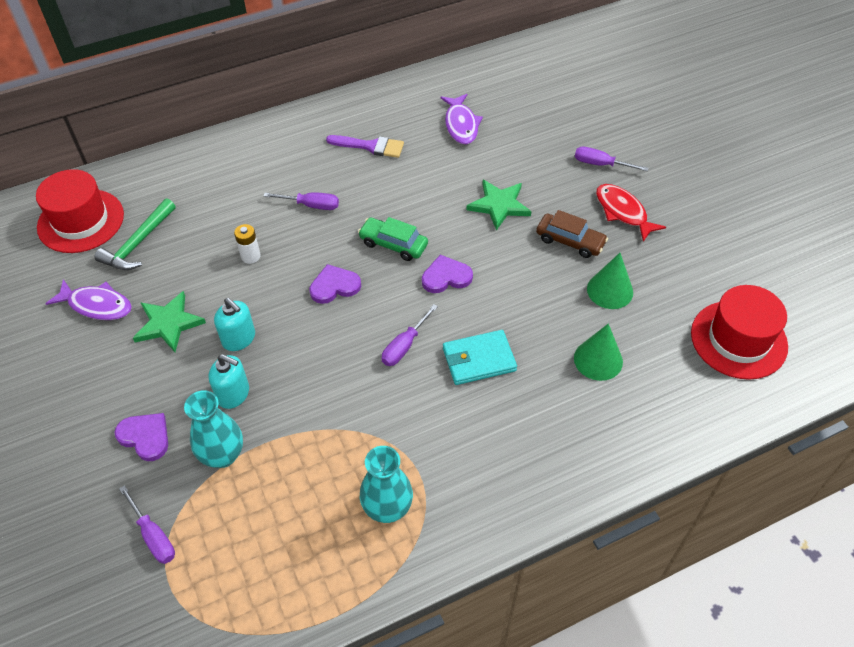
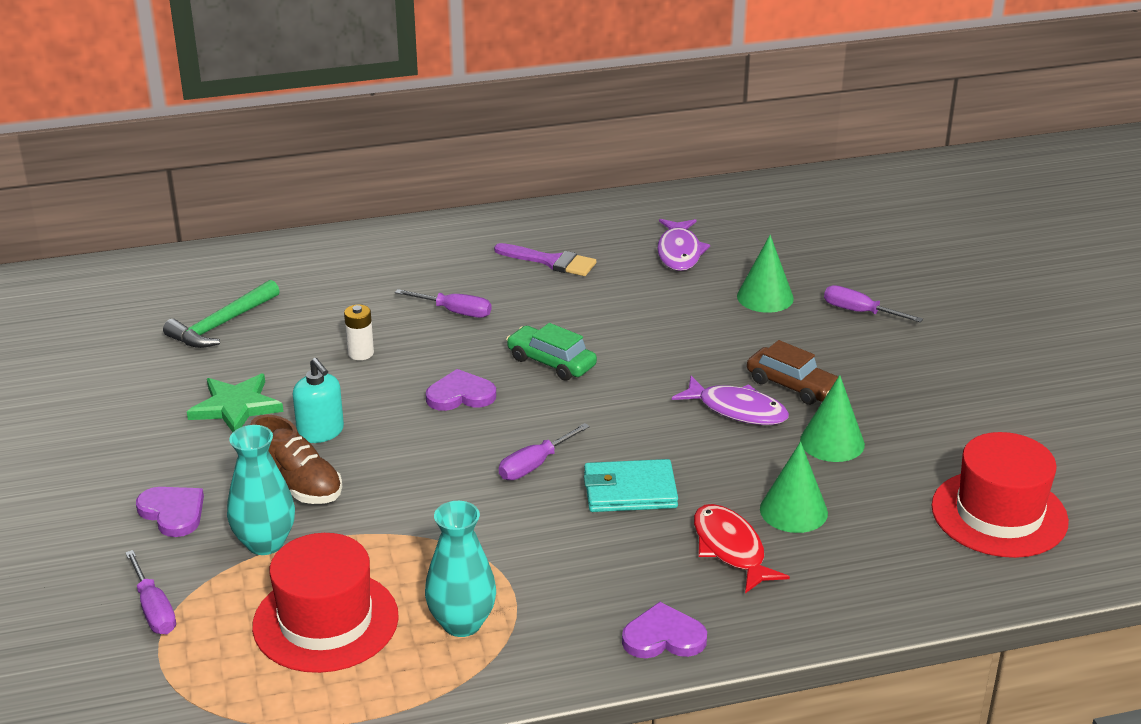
camera: 10 degrees right, 20 degrees down
red hat [36,169,124,253] -> red hat moved to [252,533,399,673]
purple fish [45,279,132,320] -> purple fish moved to [672,376,789,425]
turquoise soap dispenser [208,354,249,409] -> brown shoe [250,415,342,504]
purple heart [422,255,473,293] -> purple heart moved to [622,602,707,658]
green star [466,180,531,231] -> none
red fish [596,184,666,242] -> red fish moved to [694,504,790,593]
none -> green cone [737,235,794,313]

